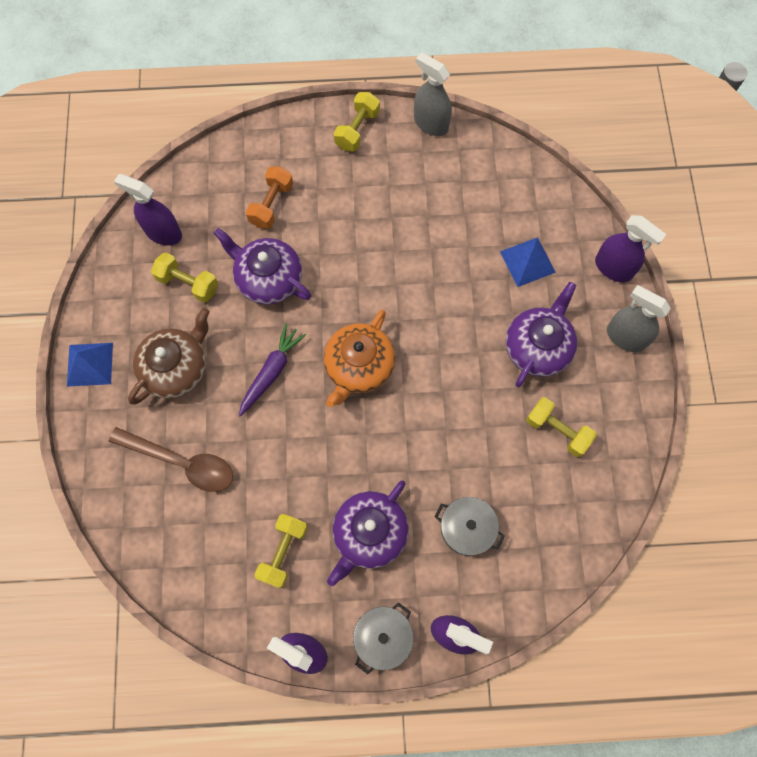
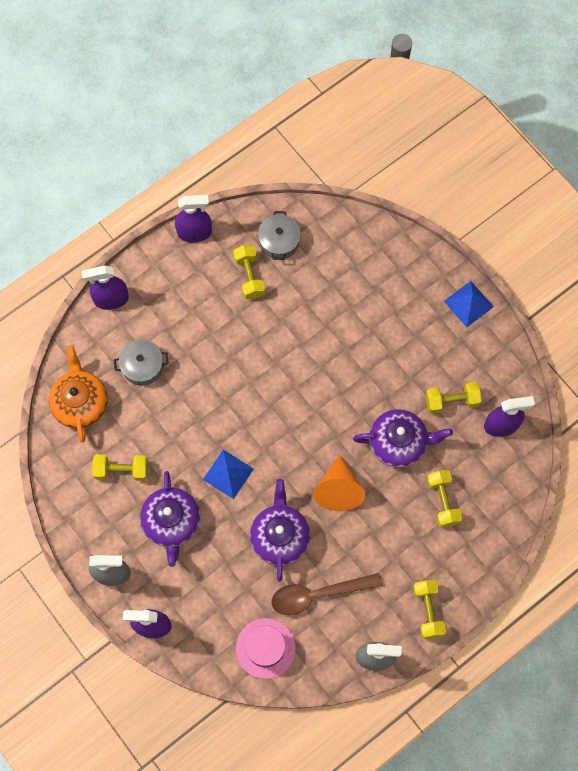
camera: 145 degrees right, 0 degrees up
brown spoon [109,427,233,492] -> brown spoon moved to [271,573,382,615]
brown teapot [128,308,210,405] -> none
purple carrot [239,324,306,417] -> none
orange dumbbell [246,166,293,229] -> yellow dumbbell [427,470,462,527]
orange teapot [324,310,395,407] -> orange teapot moved to [49,345,108,443]
purple teapot [327,480,409,586] -> purple teapot moved to [250,479,310,582]
grey pot [353,602,414,674] -> grey pot moved to [258,211,301,260]
blue pyramid [500,237,556,287] -> blue pyramid moved to [203,450,254,499]
none -> pink hat [236,618,296,679]
none -> orange cone [313,455,365,511]

